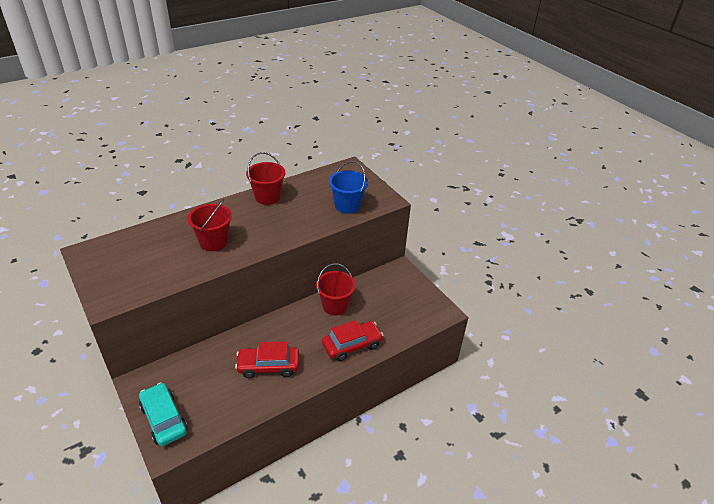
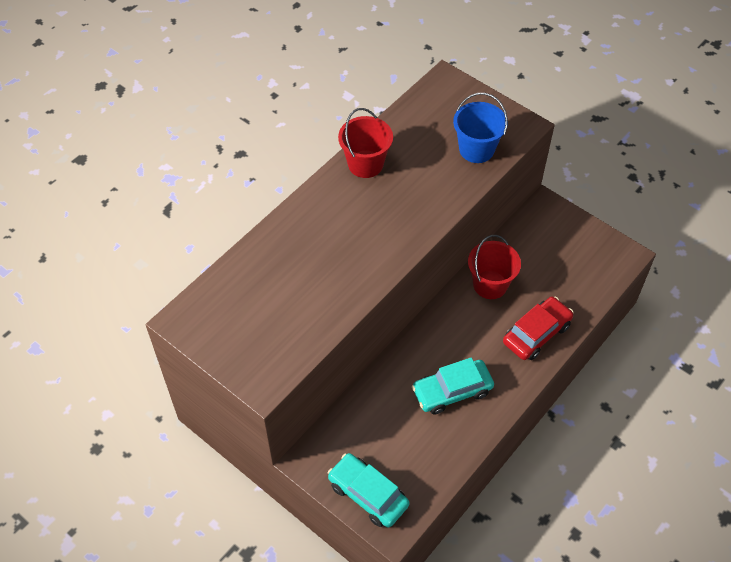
camera: 15 degrees left, 15 degrees up
red bucket [188,199,232,251] -> none
red car [235,342,299,378] -> turquoise car [412,357,494,415]

